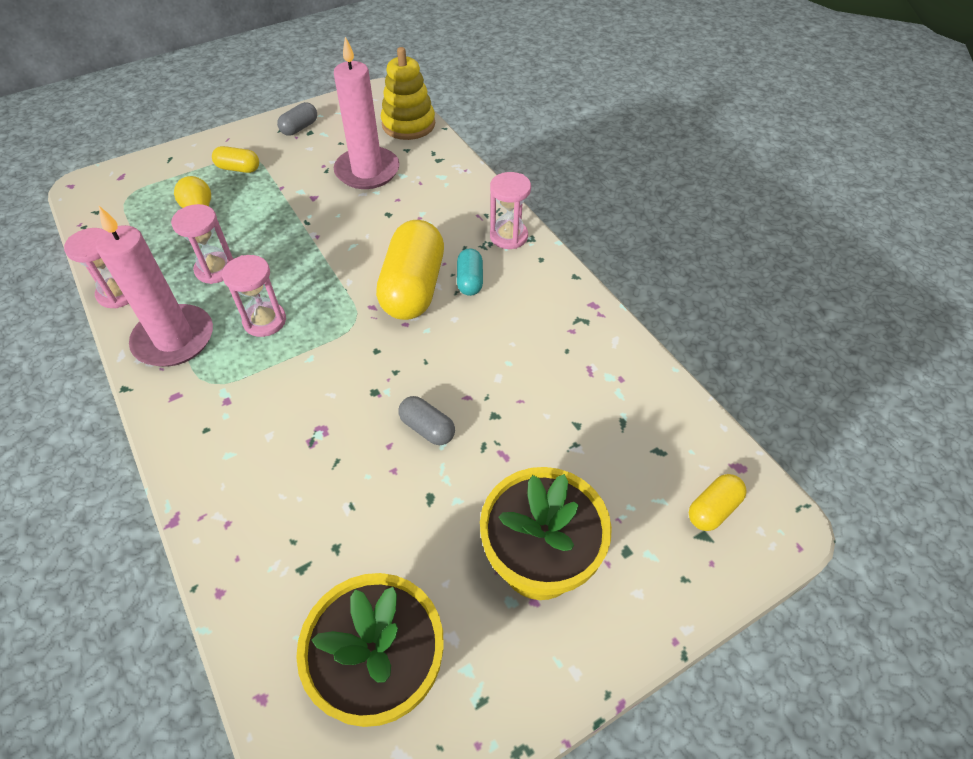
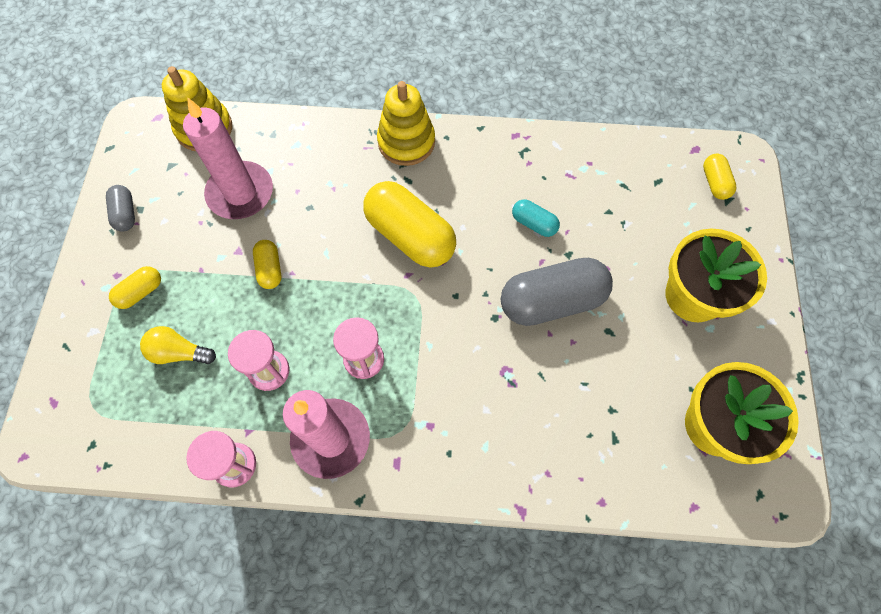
camera: 55 degrees left, 15 degrees up
grey capsule [399,396,455,445] -> grey capsule [501,258,613,326], size x2.08
turquoise capsule [457,248,483,296] -> turquoise capsule moved to [512,199,560,237]
pink hourglass [490,172,531,249] -> yellow stacking toy [377,81,435,166]
none -> yellow capsule [253,240,281,289]

